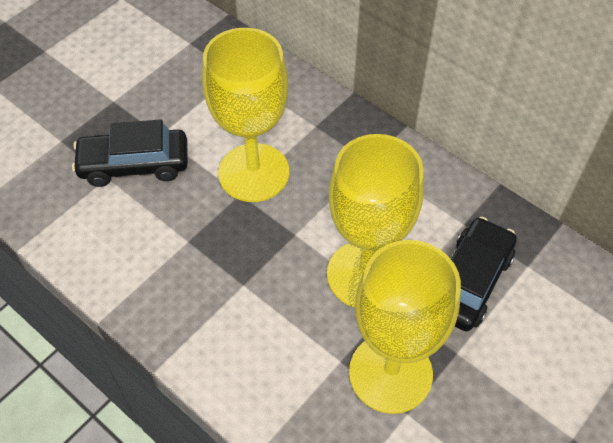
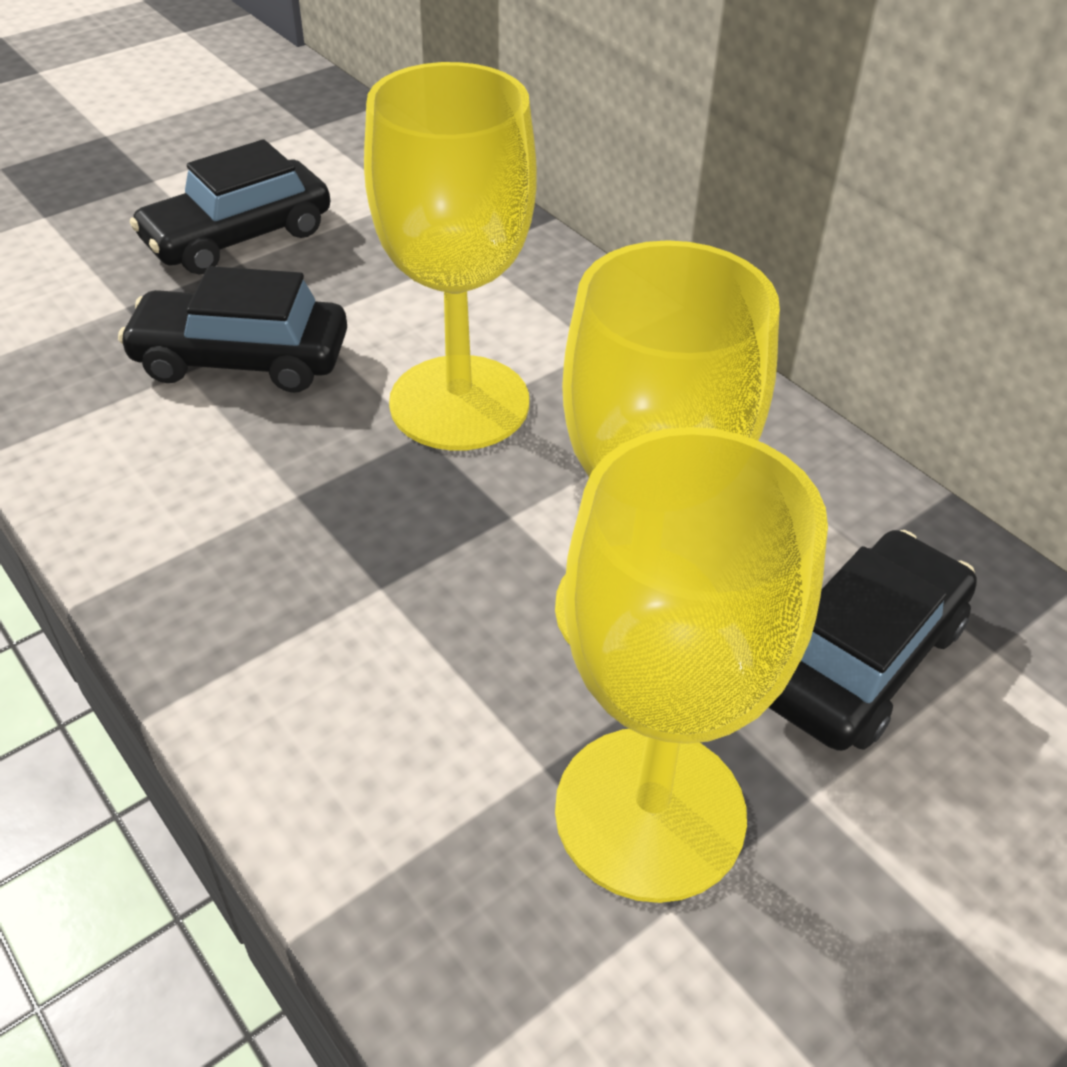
camera: 10 degrees right, 10 degrees down
none -> black car [130,139,330,274]

